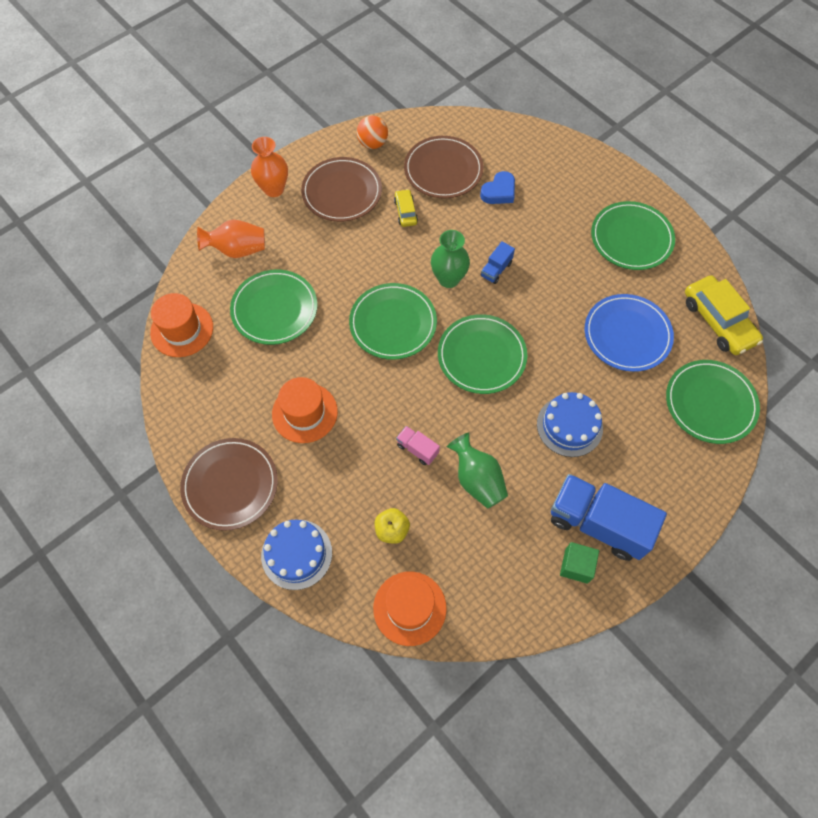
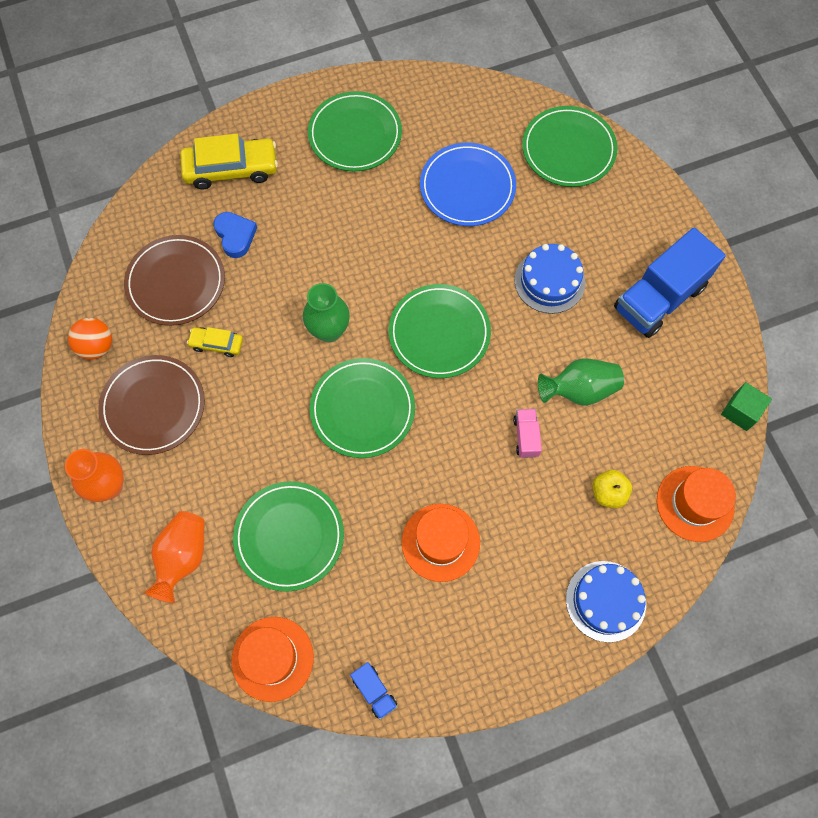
camera: 70 degrees left, 5 degrees up
brown plate [180,438,278,531] -> none
pink truck [396,426,440,465] -> pink truck turned 120 degrees clockwise [513,409,542,458]
blue truck [480,241,515,284] -> blue truck moved to [350,662,397,719]
green cube [560,542,599,584] -> green cube moved to [721,382,772,431]
yellow car [685,275,763,355] -> yellow car moved to [180,134,278,189]

